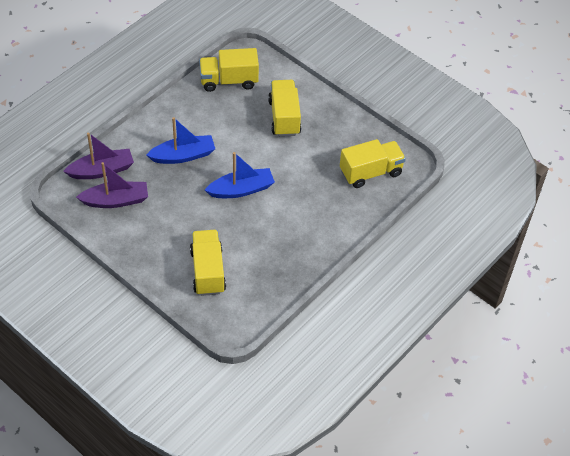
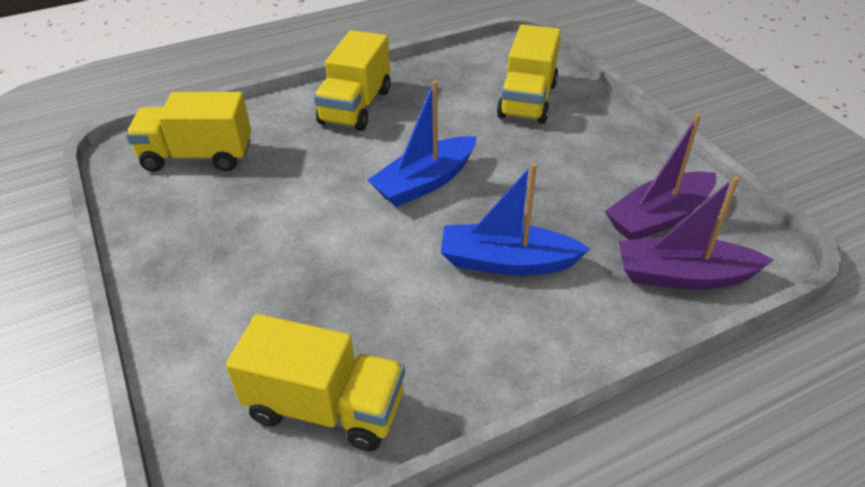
camera: 155 degrees left, 10 degrees down
purple boat [76,162,148,208] -> purple boat turned 45 degrees counterclockwise [605,114,716,240]
blue boat [205,152,275,198] -> blue boat turned 45 degrees counterclockwise [367,80,477,207]
yellow truck [268,80,301,137] -> yellow truck moved to [314,30,391,131]

